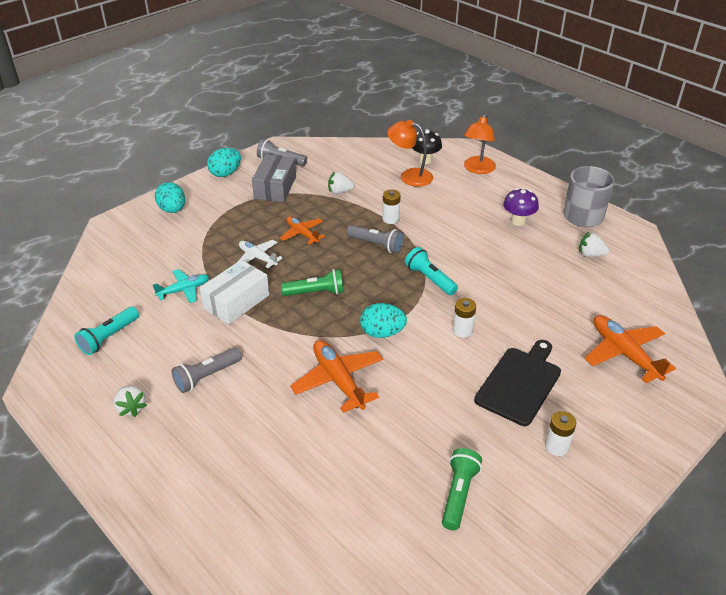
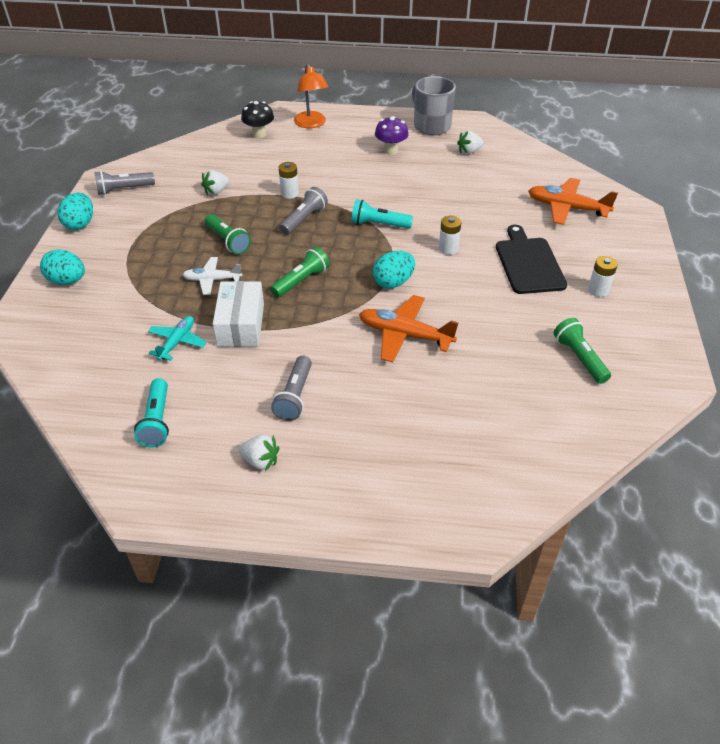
camera: 40 degrees left, 5 degrees up
grey box [252,154,296,202] -> none
orange plane [280,216,325,245] -> green flashlight [205,214,251,254]
grey flashlight [347,225,404,253] -> grey flashlight turned 45 degrees counterclockwise [279,187,328,235]
orange lamp [387,120,433,187] -> none

